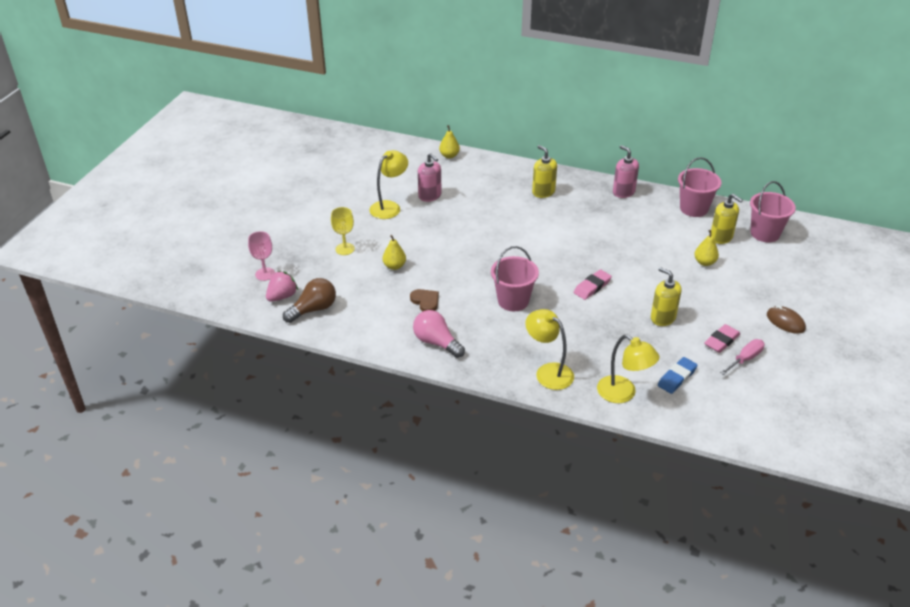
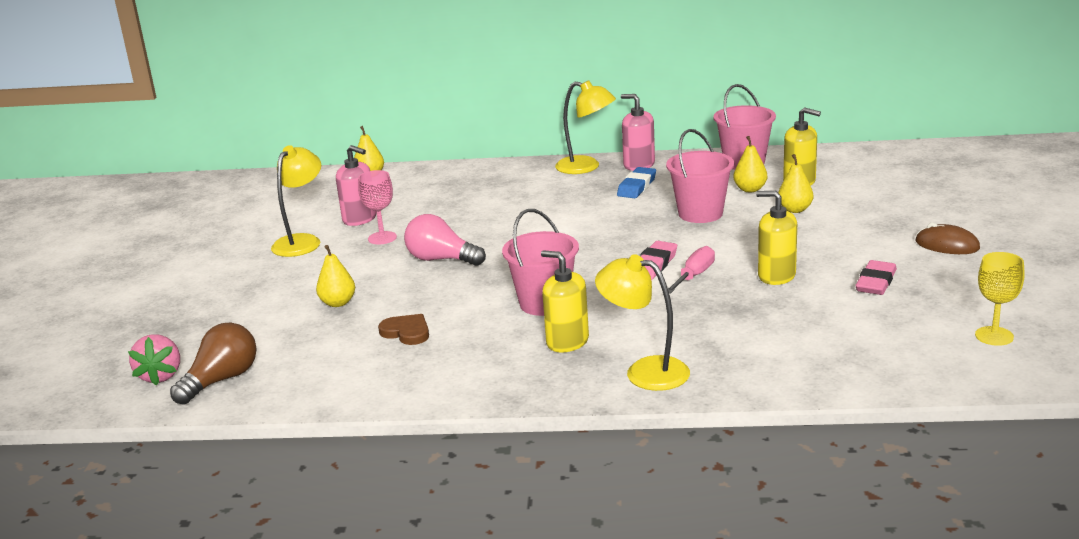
camera: 15 degrees left, 15 degrees down
pink goblet [248,231,275,281] -> pink goblet moved to [358,170,397,245]
pink strawberry [266,271,298,302] -> pink strawberry turned 150 degrees clockwise [128,334,180,386]
yellow goblet [331,207,355,255] -> yellow goblet moved to [975,252,1025,346]
pink light bulb [413,310,465,358] -> pink light bulb moved to [404,214,486,266]
yellow soap dispenser [532,145,557,198] -> yellow soap dispenser moved to [541,250,589,352]
yellow lamp [597,335,659,403] -> yellow lamp moved to [555,80,616,174]
blue eraser [658,357,698,394] -> blue eraser moved to [617,167,656,198]
pink screwdriver [720,339,765,375] -> pink screwdriver moved to [668,246,715,293]
pink bucket [750,181,796,242] -> pink bucket moved to [666,129,734,223]
none -> yellow pear [734,136,767,193]

